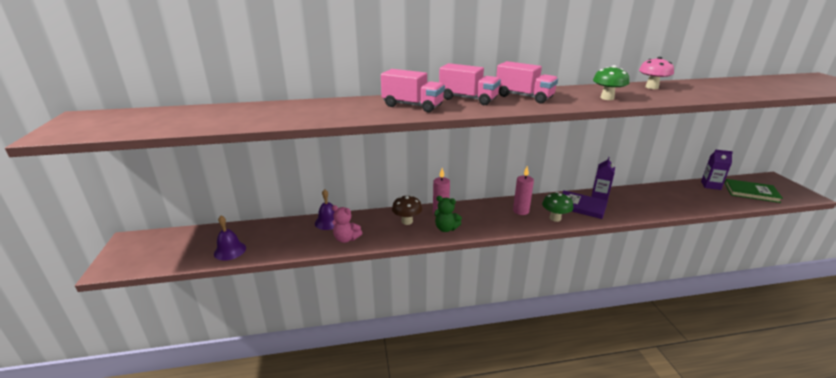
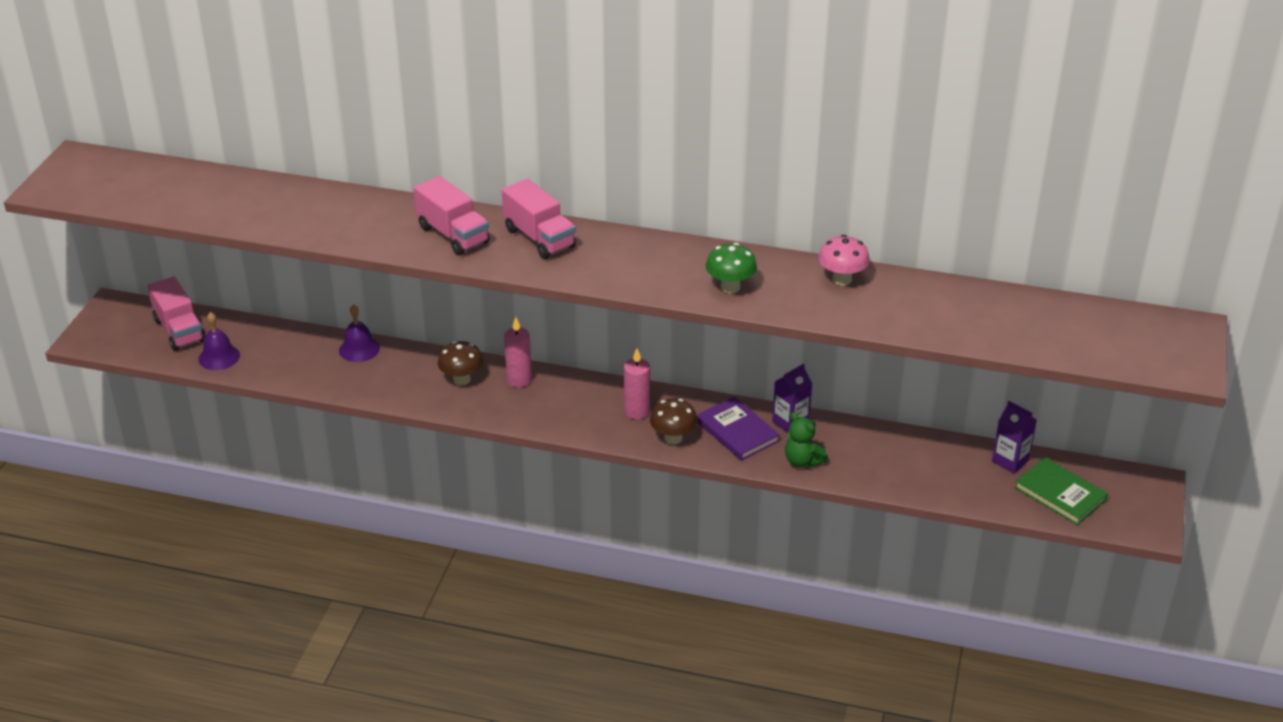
camera: 25 degrees right, 10 degrees up
pink teddy bear [332,205,362,243] -> none
green teddy bear [434,196,462,232] -> green teddy bear moved to [785,412,828,468]
pink truck [496,61,558,103] -> pink truck moved to [147,276,205,351]
green mushroom [542,192,573,222] -> brown mushroom [650,398,697,444]

